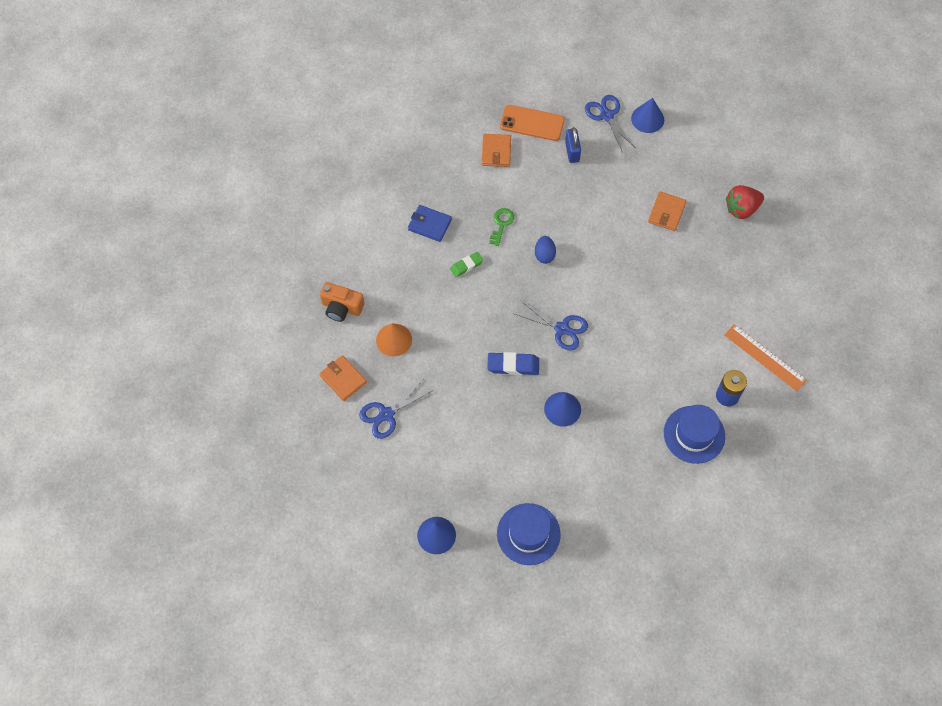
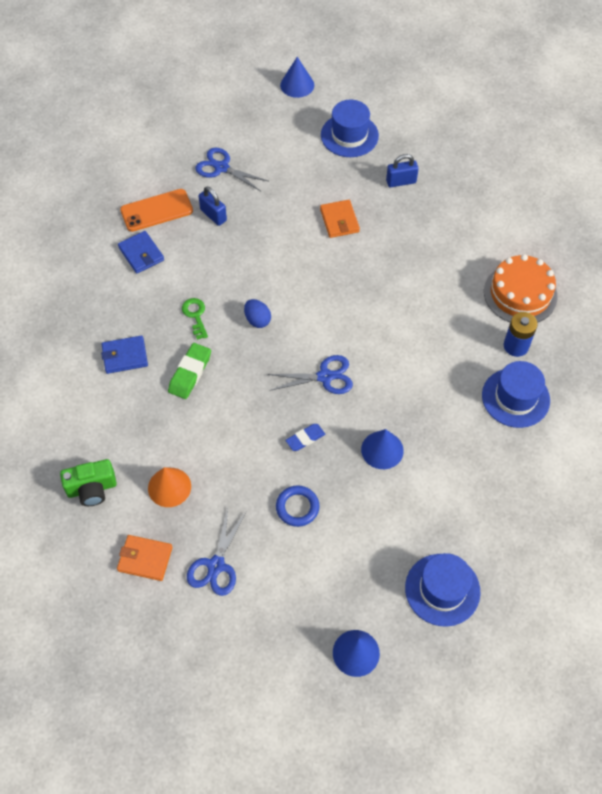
camera: 35 degrees left, 5 degrees down
orange camera [320,282,364,322] -> green camera [60,459,117,506]
green eraser [450,252,483,277] -> green eraser [168,343,211,399], size x1.52
orange wallet [482,134,511,167] -> blue wallet [118,231,164,274]
blue eraser [487,352,539,375] -> blue eraser [285,424,325,451], size x0.66
blue cone [631,98,664,133] -> blue cone moved to [280,57,314,98]
orange ruler [724,324,807,391] -> orange cake [484,254,557,323]
red strawberry [726,185,764,219] -> blue padlock [386,154,419,187]
none -> blue ring [276,486,319,527]
none -> blue hat [321,100,379,157]

